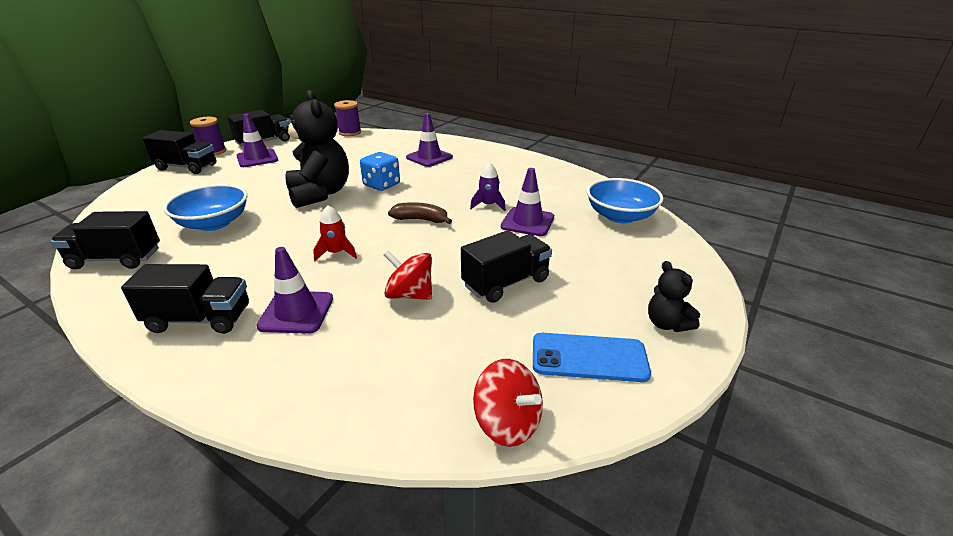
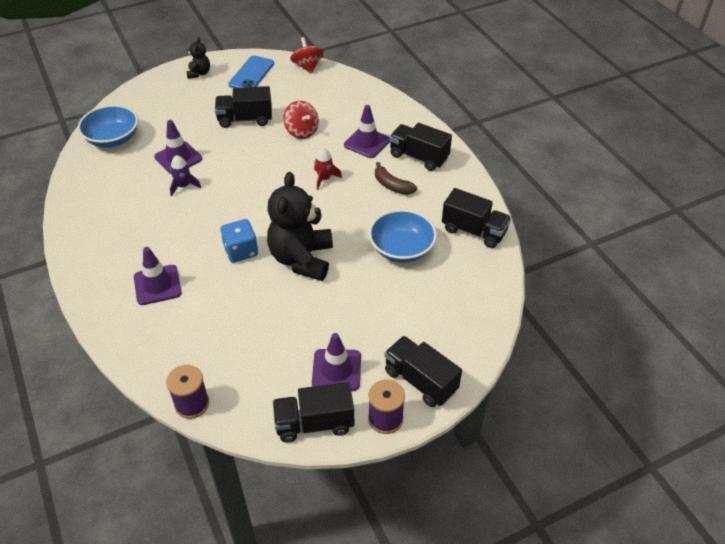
camera: 150 degrees left, 15 degrees up
brown banana [388,202,452,224] -> brown banana moved to [375,162,417,195]
blue phone [533,333,651,382] -> blue phone turned 75 degrees clockwise [228,56,274,88]

